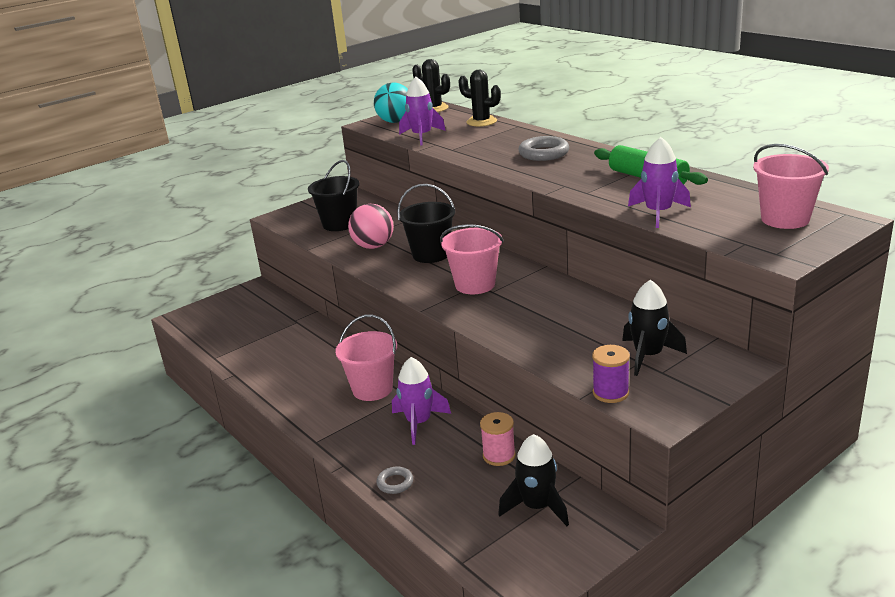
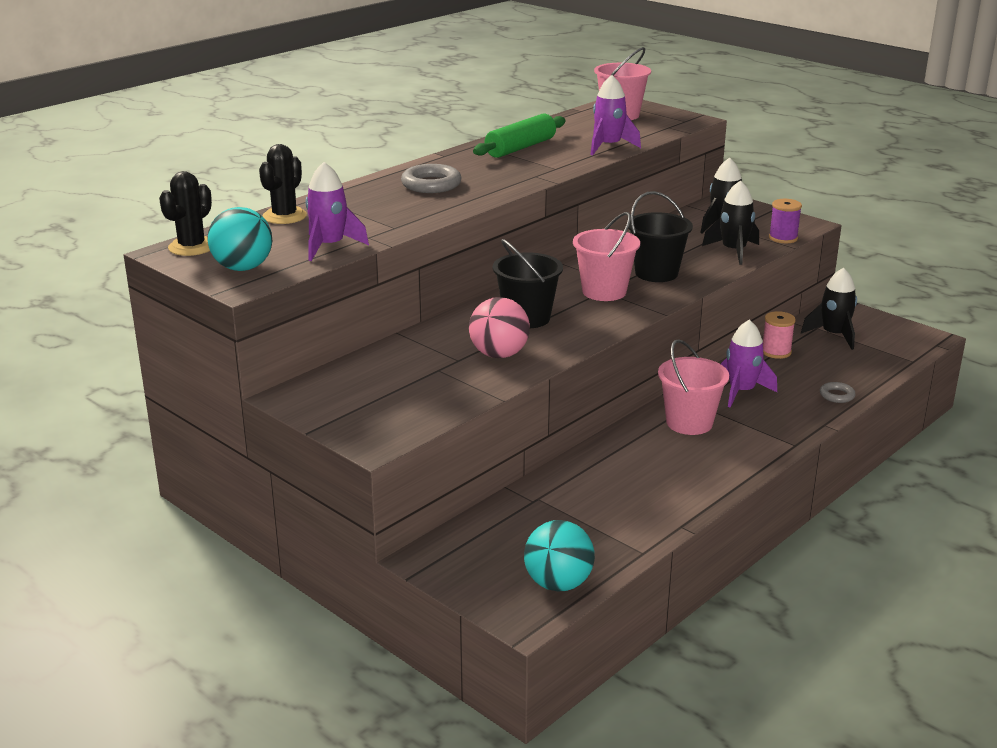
camera: 100 degrees left, 0 degrees up
black bucket [308,160,360,231] -> black bucket moved to [628,191,693,282]
none -> turquoise ball [524,520,595,591]
none -> black rocket [702,180,759,265]

